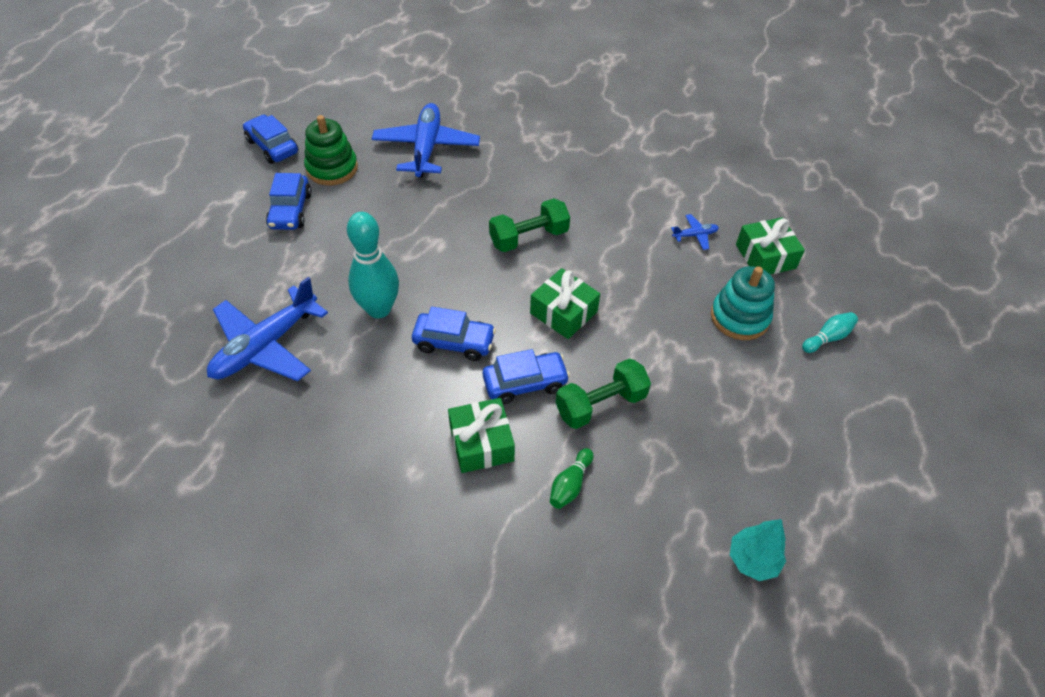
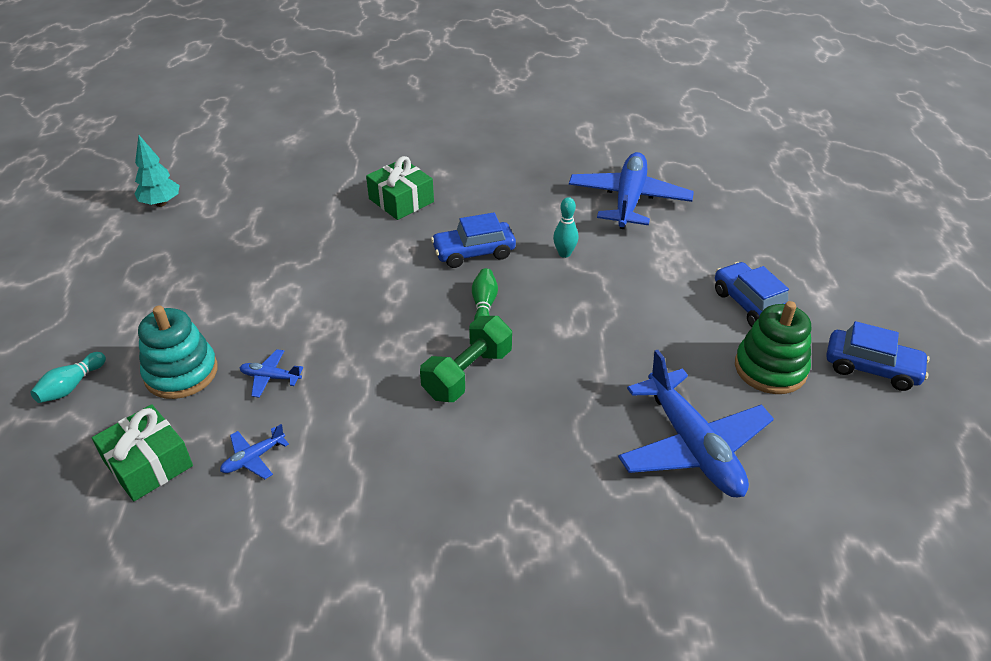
camera: 155 degrees right, 10 degrees down
turquoise bowling pin [347,212,399,318] -> turquoise bowling pin [553,197,578,258], size x0.50
blue car [483,349,570,404] -> none
green gift [530,268,600,339] -> none
green bowling pin [550,448,593,509] -> green bowling pin moved to [472,268,498,320]
green dumbbell [556,358,651,429] -> none
none -> blue plane [239,349,303,398]

